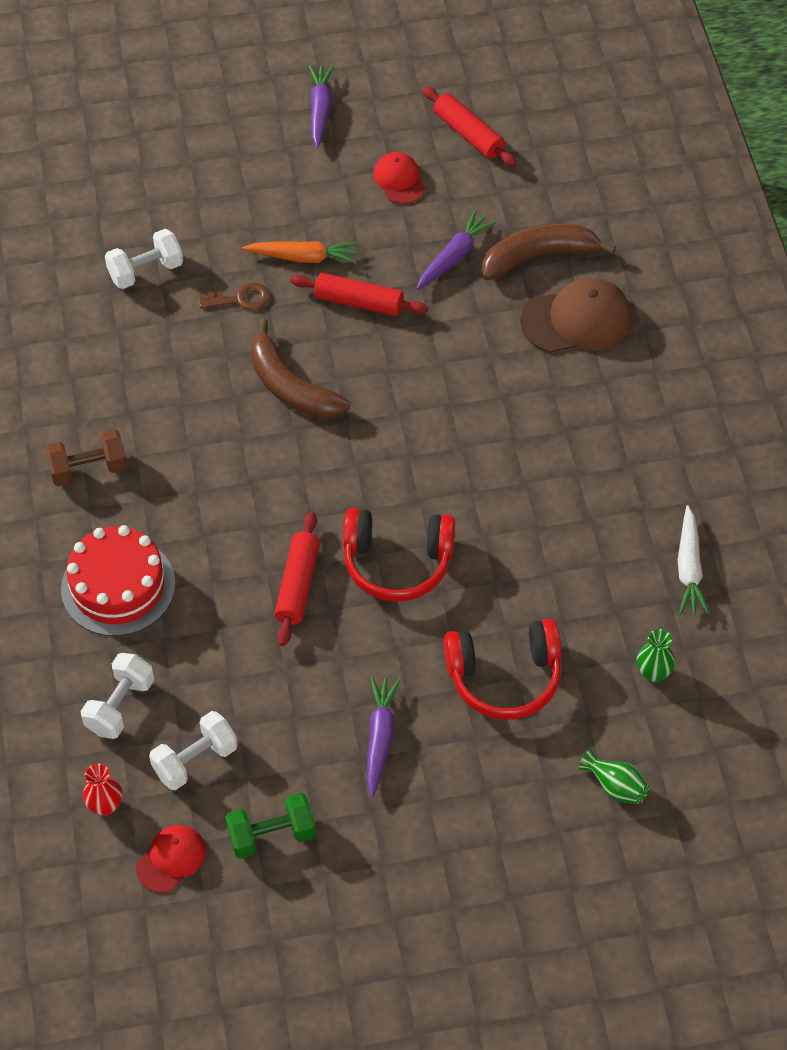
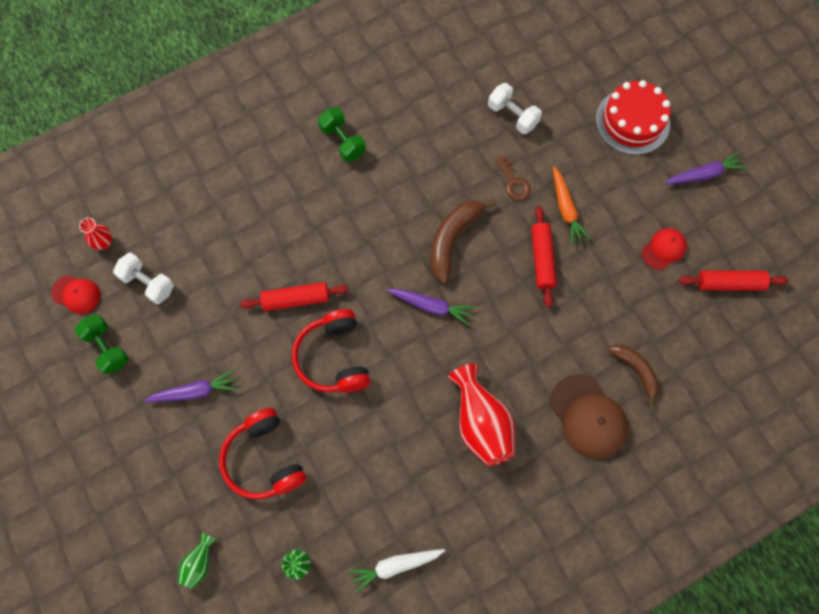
camera: 70 degrees right, 15 degrees up
brown dumbbell [45,429,127,486] -> green dumbbell [318,107,366,162]
red cake [61,525,175,636] -> red cake moved to [596,80,671,155]
white dumbbell [81,653,154,739] -> none
purple carrot [417,210,496,290] -> purple carrot moved to [386,289,475,326]
red rolling pin [422,86,516,167] -> red rolling pin turned 60 degrees clockwise [679,270,788,290]
brown banana [482,224,616,280] -> brown banana [609,345,659,406], size x0.65
none -> red vase [448,363,516,466]

